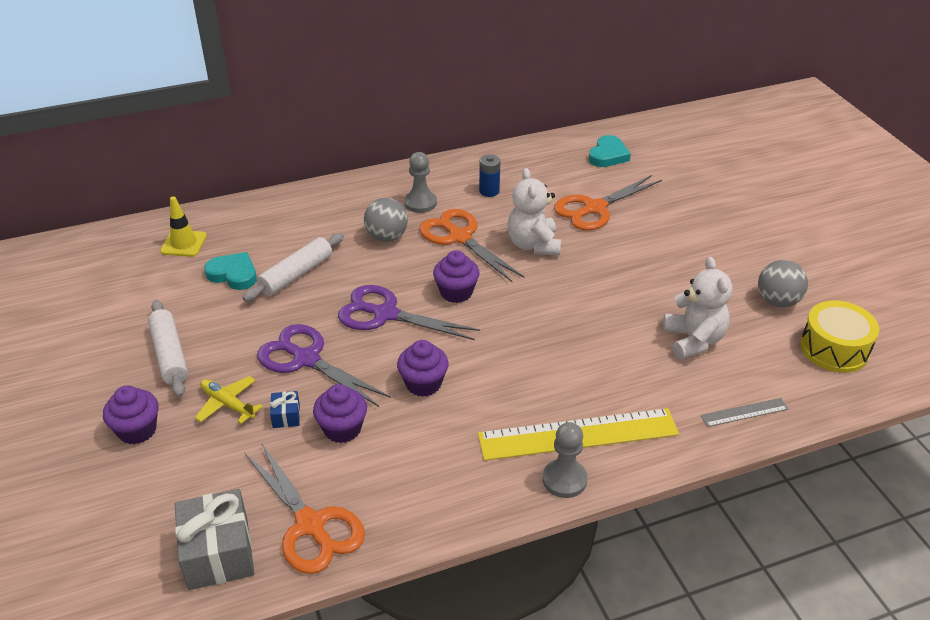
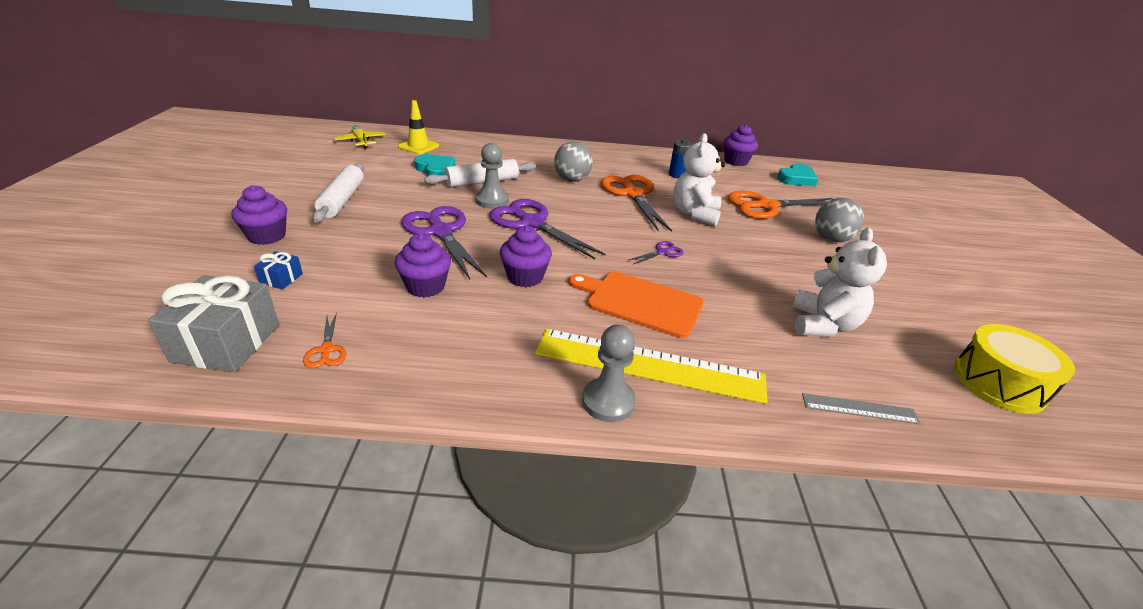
camera: 20 degrees right, 5 degrees down
yellow plane [195,376,263,424] -> yellow plane moved to [334,125,386,148]
orange scissors [245,443,365,574] -> orange scissors [303,312,347,368], size x0.45
blue gift [270,391,300,428] -> blue gift moved to [254,251,303,289]
grey pawn [404,152,437,213] -> grey pawn moved to [476,143,509,209]
purple cupcake [433,250,479,303] -> purple cupcake moved to [724,124,758,166]
grey ball [758,260,808,308] -> grey ball moved to [815,198,864,242]
none -> orange cutting board [569,271,704,339]
none -> purple scissors [629,241,683,265]

